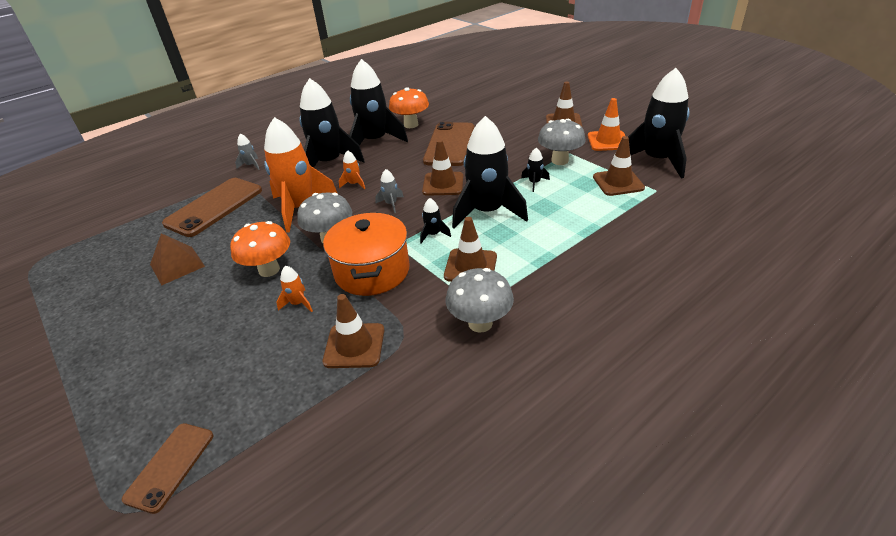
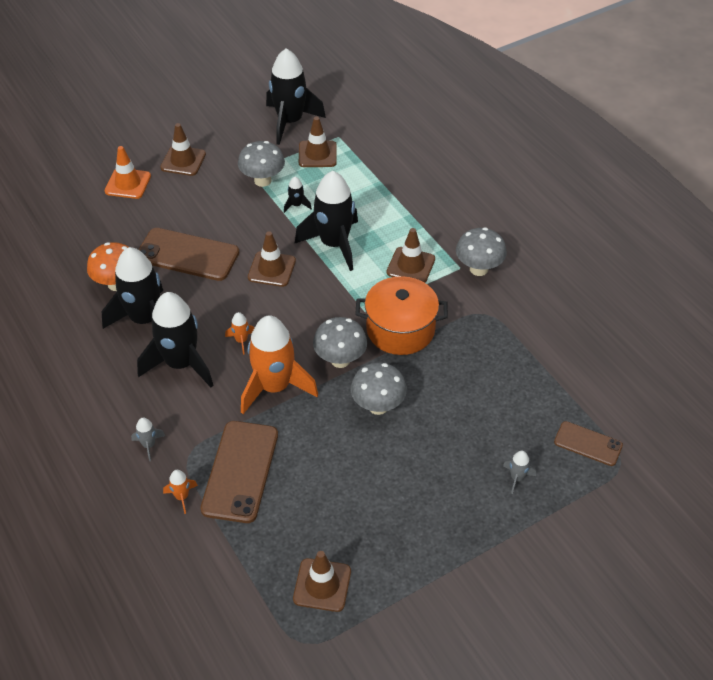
camera: 85 degrees left, 10 degrees up
brown pyramid [150,233,205,285] -> none
brown phone [162,178,262,237] -> brown phone turned 60 degrees clockwise [200,421,278,523]
orange mushroom [230,221,290,277] -> grey mushroom [351,363,407,415]
orange rocket [276,266,313,312] -> orange rocket moved to [163,470,198,514]
brown traffic cone [323,294,384,368] -> brown traffic cone moved to [293,551,351,612]
grey rocket [375,169,404,213] -> grey rocket moved to [503,451,536,494]
black rocket [420,198,451,243] -> none
orange traffic cone [588,98,625,151] -> orange traffic cone moved to [105,146,151,199]

